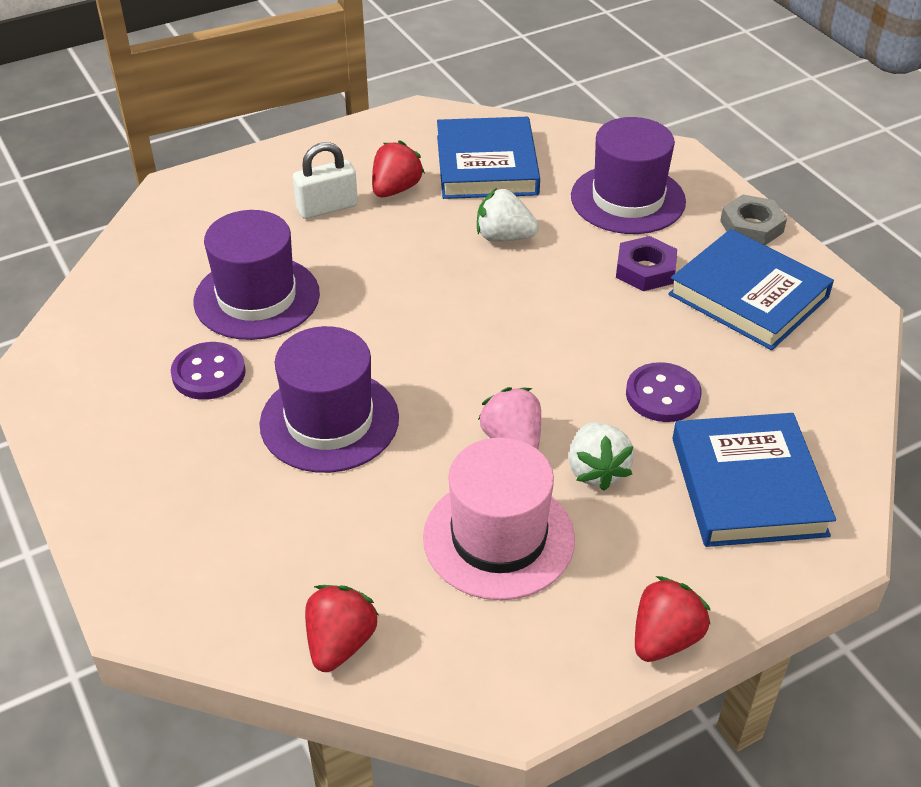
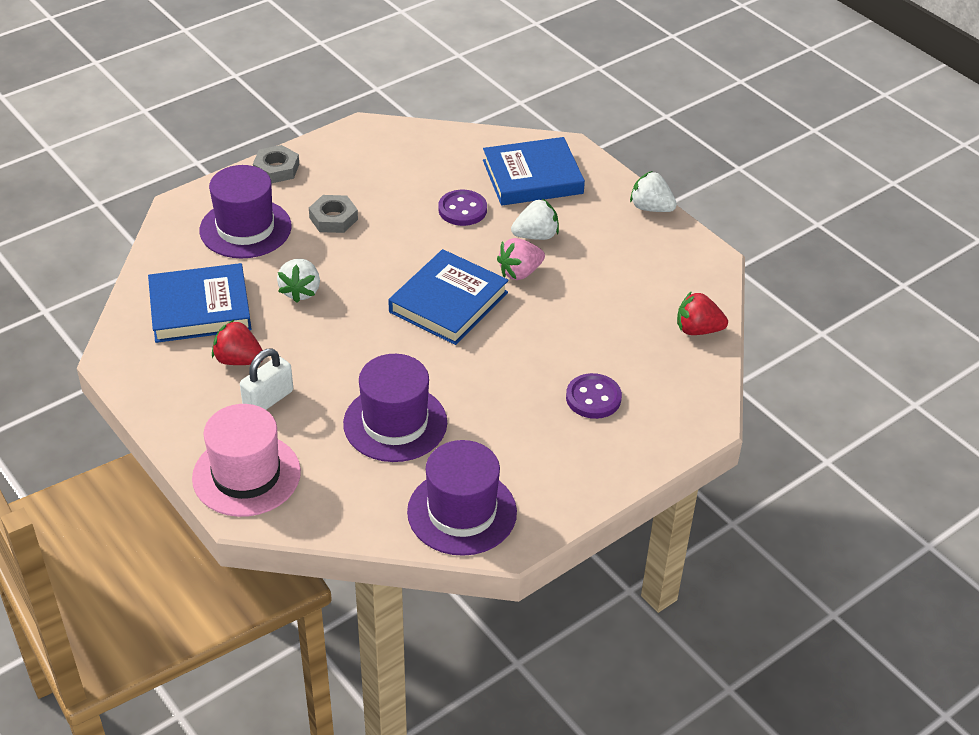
camera: 100 degrees left, 0 degrees up
purple button [171,342,246,400] -> purple button moved to [566,373,622,419]
purple hat [259,326,399,473] -> purple hat moved to [407,440,517,556]
white padlock [293,142,358,219] -> white padlock turned 75 degrees clockwise [240,348,293,410]
pink hat [423,438,575,600] -> pink hat moved to [192,404,301,517]
purple nut [616,236,677,291] -> grey nut [309,195,358,233]
red strawberry [635,576,711,662] -> white strawberry [630,171,677,212]
blue book [668,229,834,350] -> blue book moved to [388,249,509,345]

